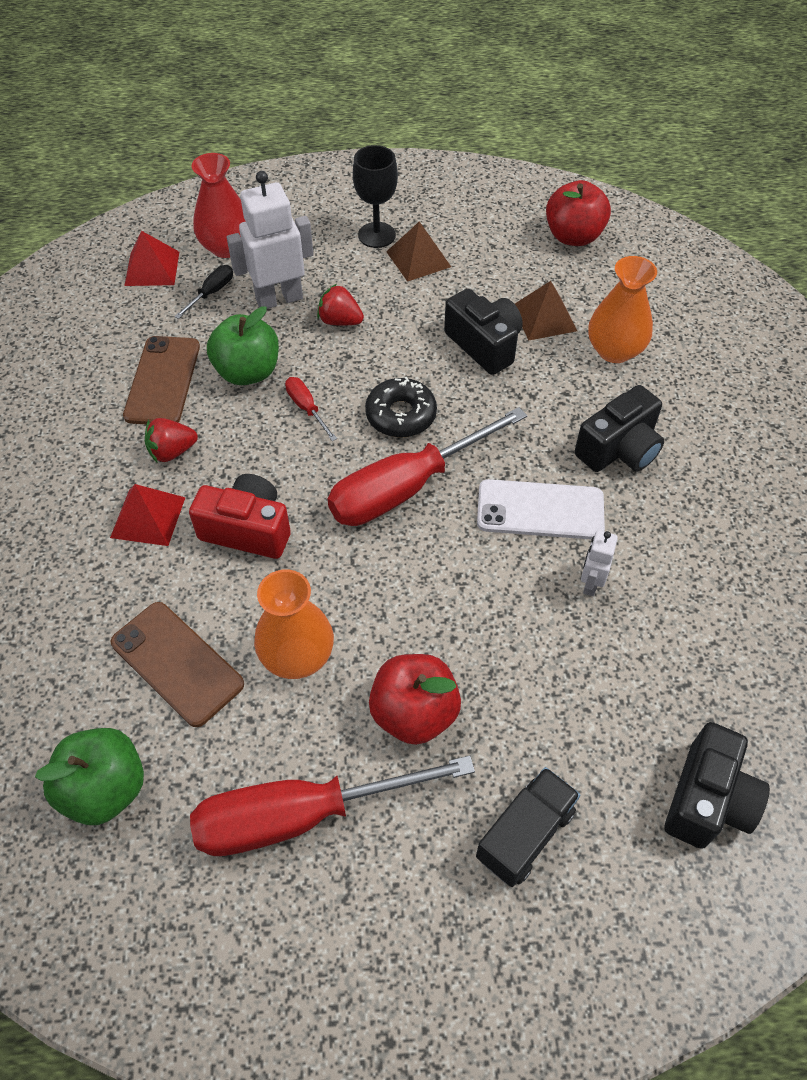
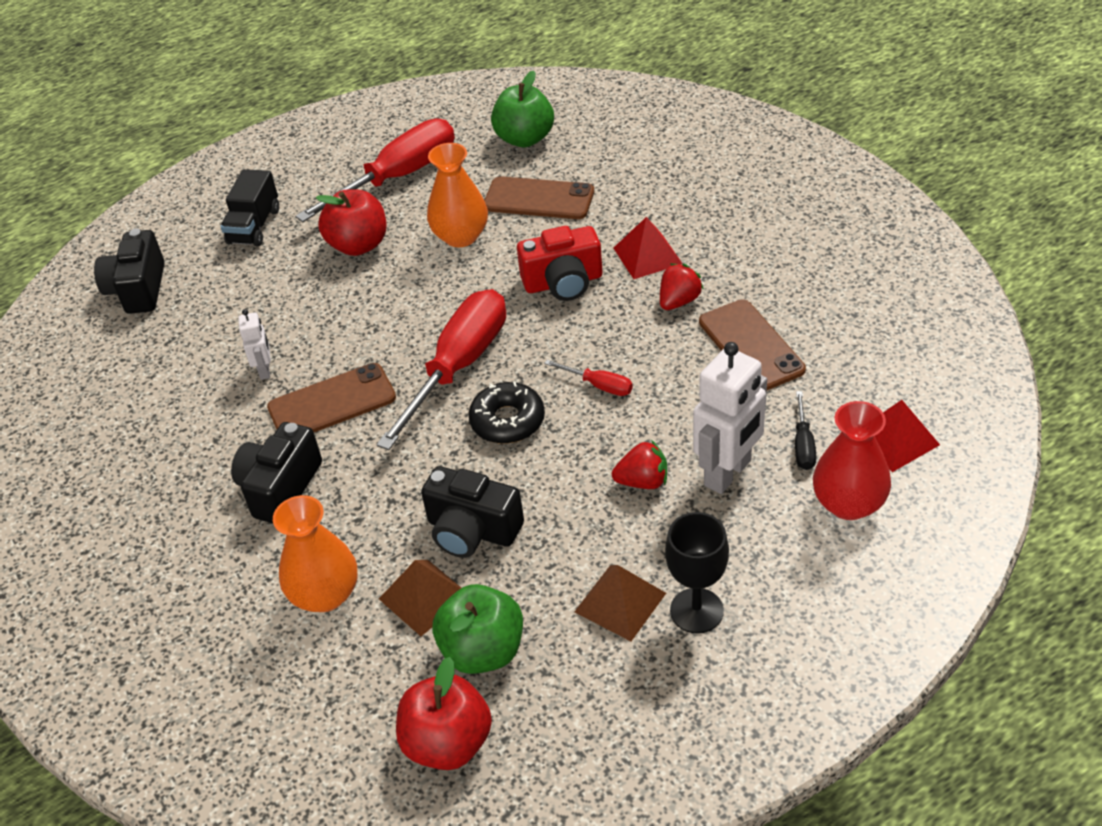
camera: 155 degrees right, 10 degrees down
green apple [207,306,279,385] -> green apple moved to [433,584,523,674]
white phone [477,479,605,540] -> brown phone [267,363,396,432]

